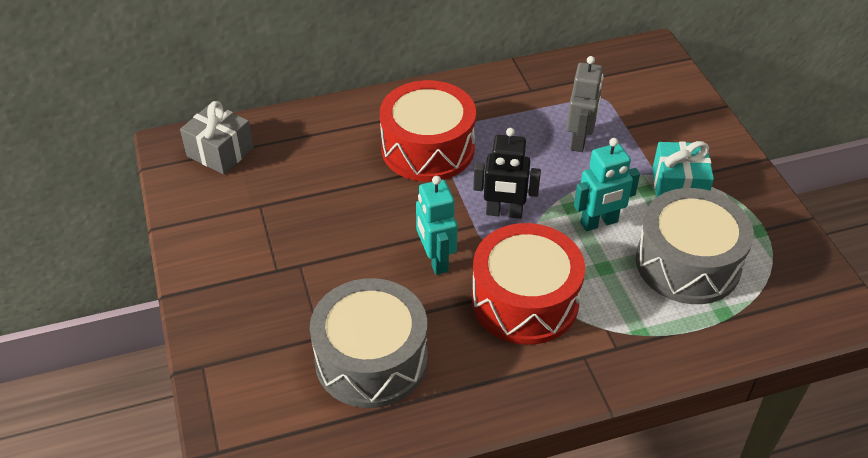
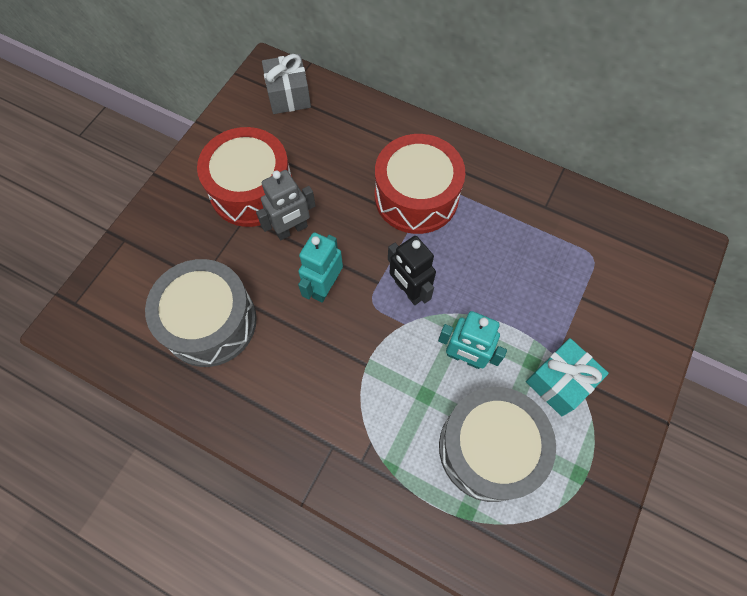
camera: 45 degrees right, 20 degrees up
red drum [472,223,585,345] -> red drum moved to [197,127,292,227]
grey robot [566,56,604,152] -> grey robot moved to [256,170,316,240]

